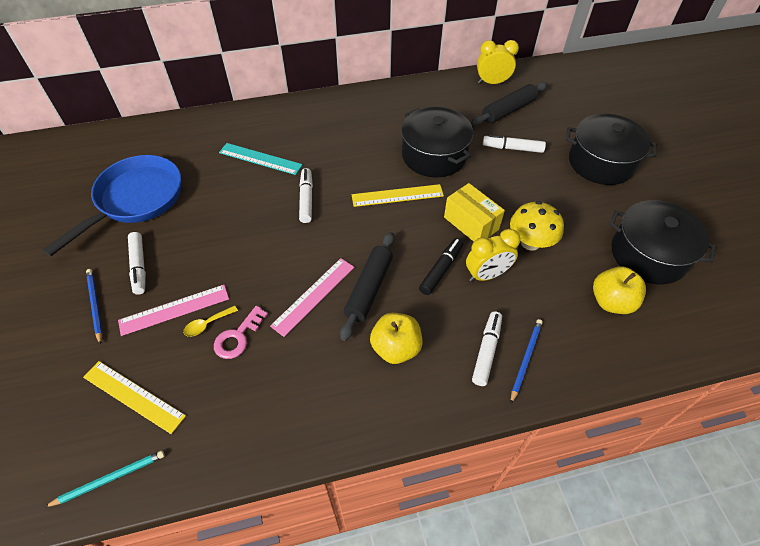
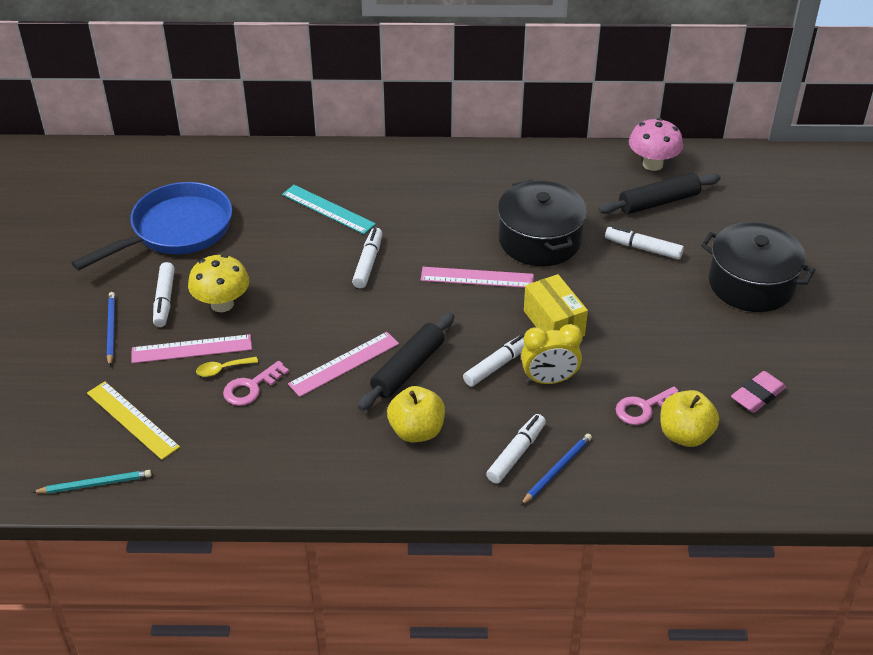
camera: 15 degrees right, 10 degrees down
yellow ruler [352,184,444,207] -> pink ruler [421,267,534,288]
black marker [419,238,464,295] -> white marker [463,333,525,387]
yellow clock [477,40,519,84] -> pink mushroom [629,118,683,171]
yellow mushroom [510,201,564,251] -> yellow mushroom moved to [188,254,249,312]
black pot [609,200,717,284] -> pink eraser [731,371,786,413]
none -> pink key [616,387,679,425]

